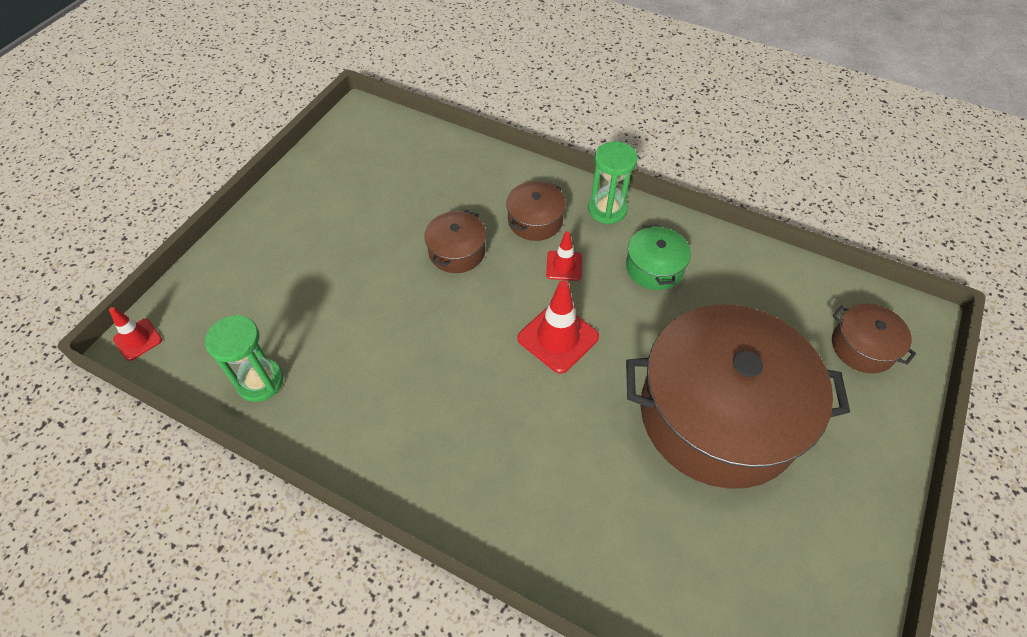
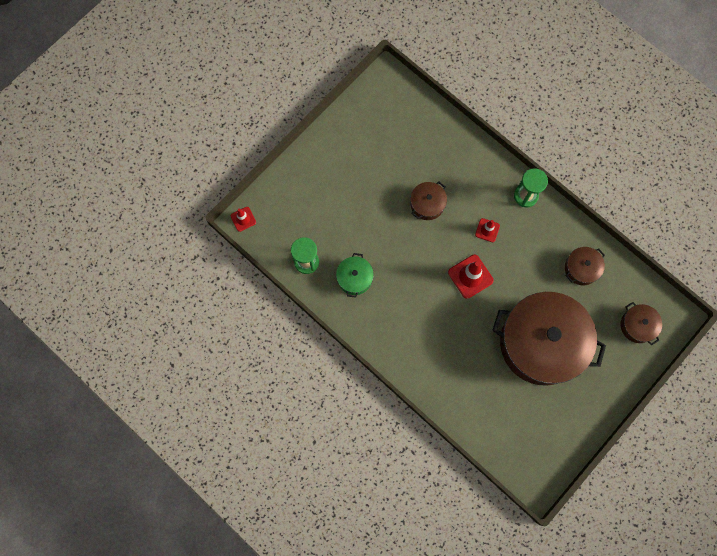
camera: 15 degrees right, 20 degrees up
brown pot [506,181,566,241] -> brown pot moved to [565,247,605,285]
green pot [626,224,691,290] -> green pot moved to [336,253,374,298]

